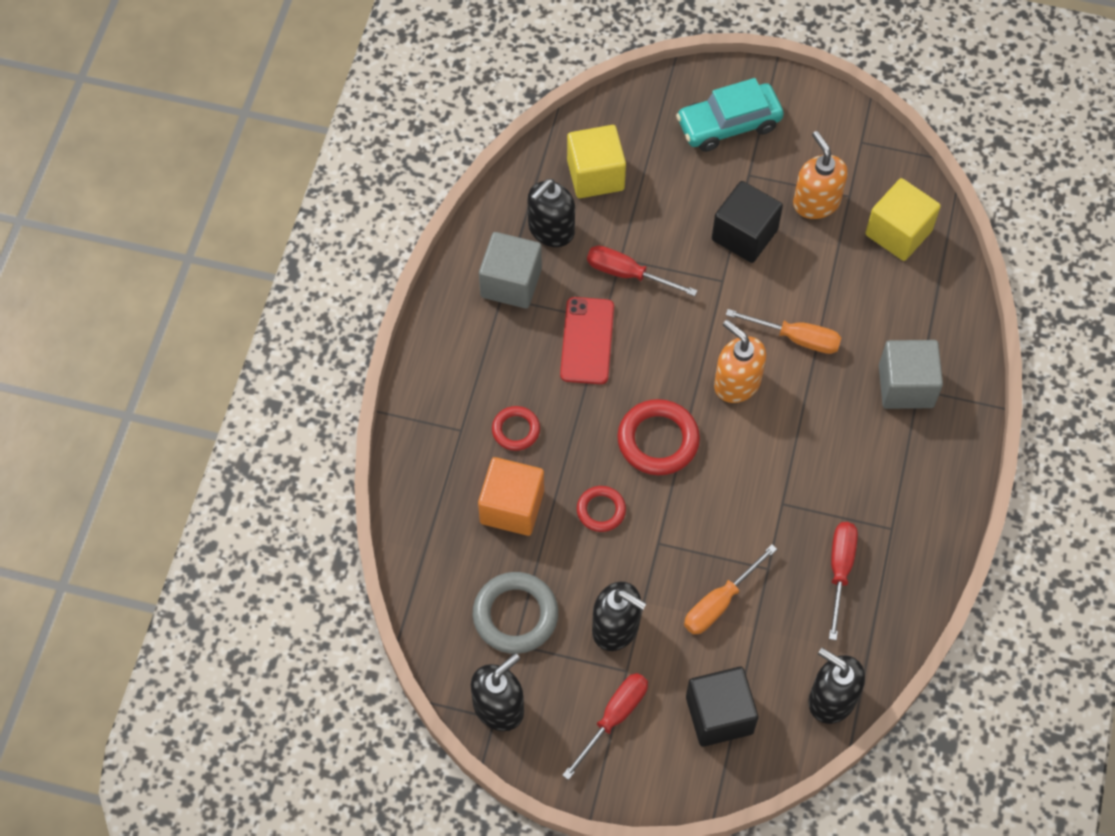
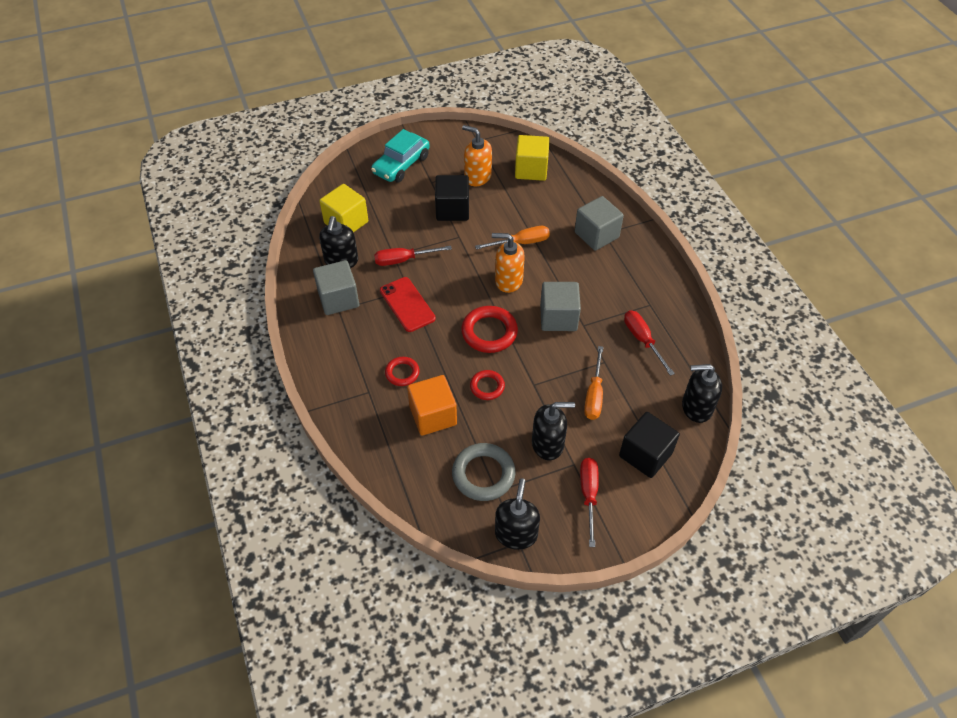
camera: 35 degrees left, 10 degrees down
none -> grey cube [540,282,581,331]

